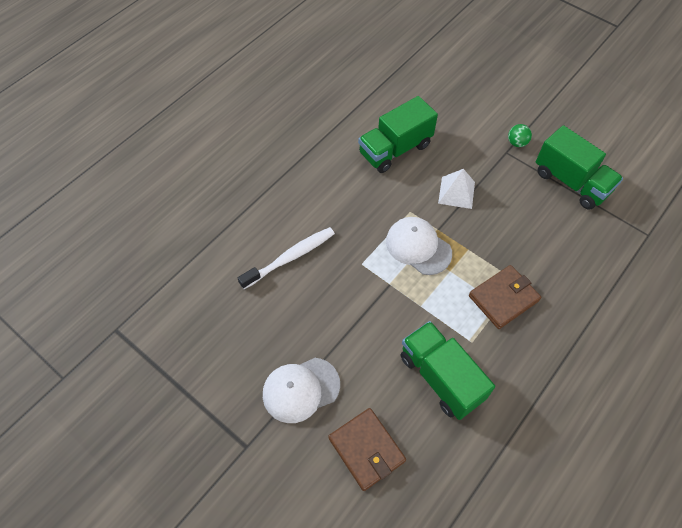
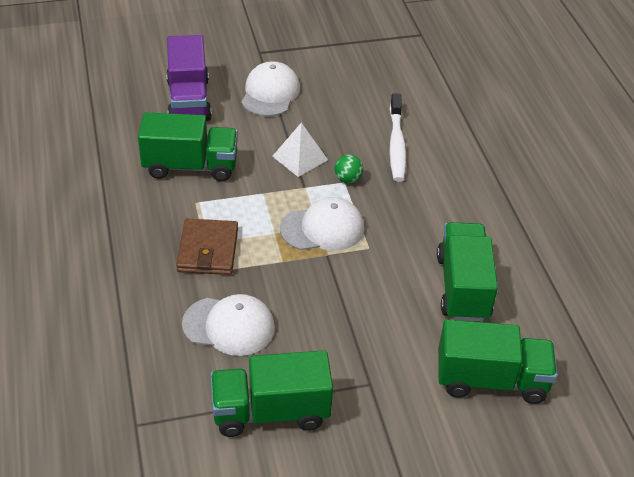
camera: 125 degrees right, 15 degrees down
brown wallet [328,408,406,491] -> purple truck [166,35,212,121]
white pyramid [438,169,475,209] -> white pyramid moved to [272,123,328,177]
green ball [508,124,532,147] -> green ball moved to [335,154,363,183]
none -> white cap [182,294,275,356]
none -> green truck [438,319,557,404]

